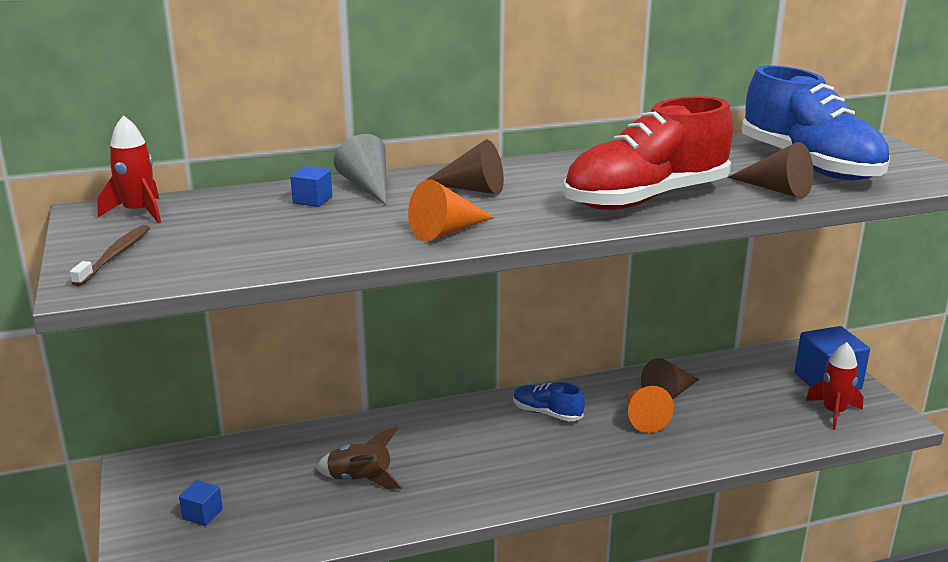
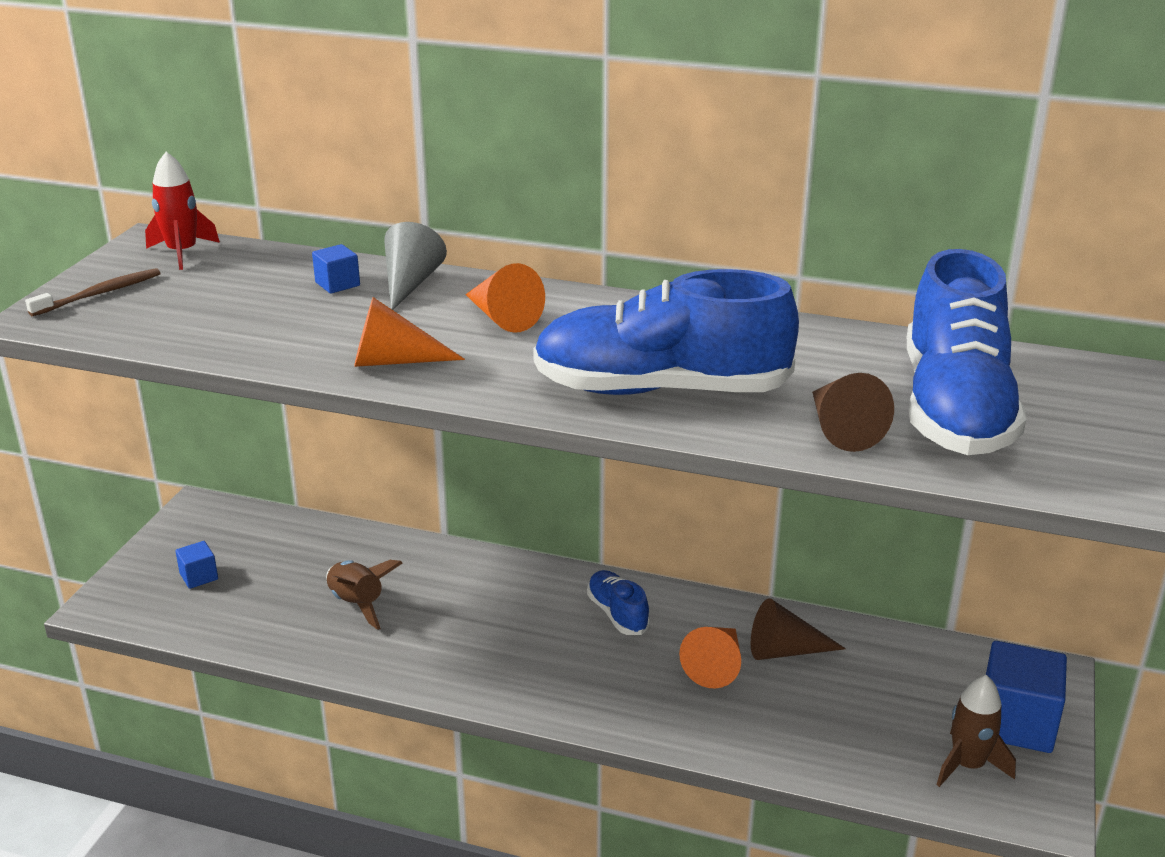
camera: 35 degrees right, 5 degrees up
brown cone [426,140,504,194] -> orange cone [465,263,545,333]
red shoe [563,96,733,210] -> blue shoe [533,269,799,395]
red rocket [805,342,863,430] -> brown rocket [936,675,1016,787]

